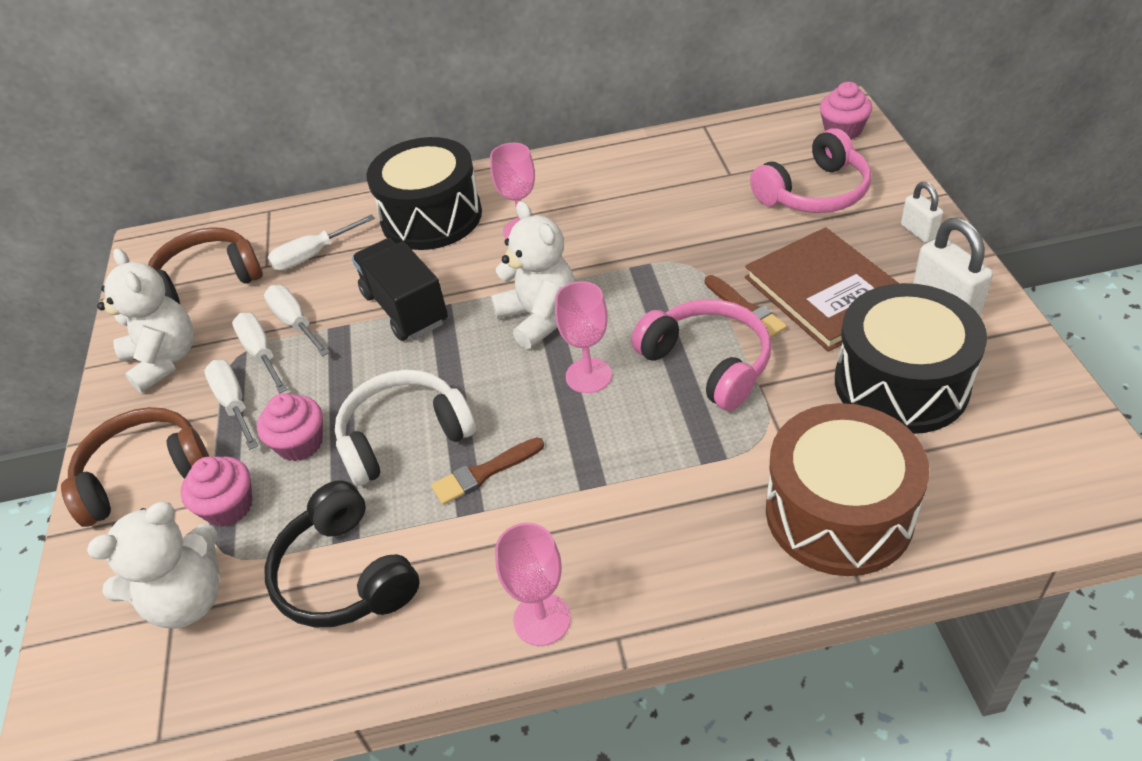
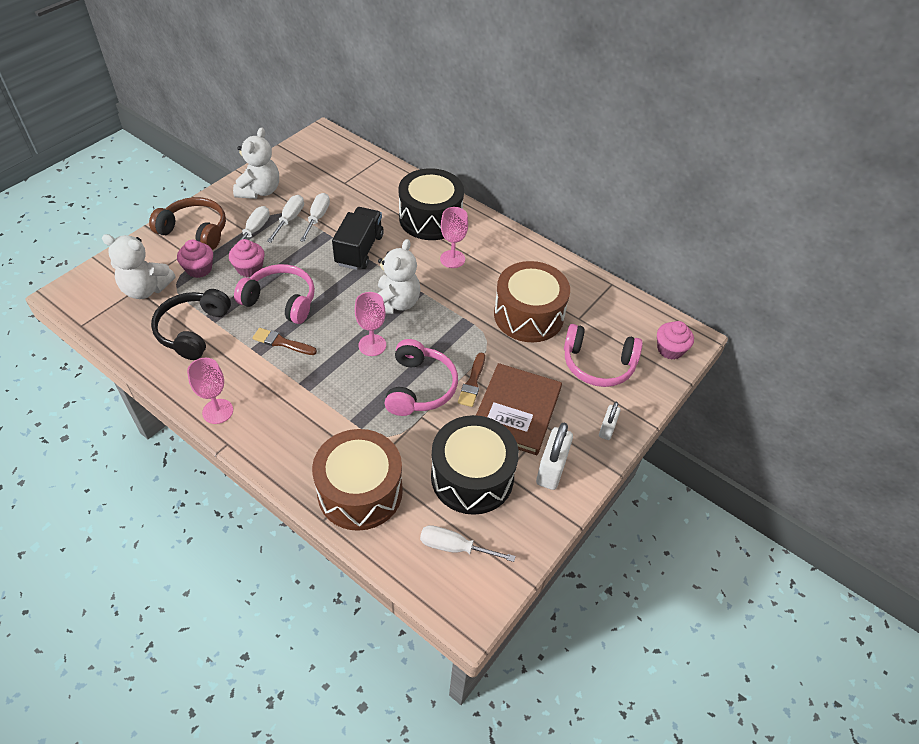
camera: 40 degrees right, 5 degrees up
brown headphones [148,227,263,304] -> none
white screwdriver [267,214,375,271] -> white screwdriver moved to [420,525,516,562]
white headphones [335,370,476,486] -> pink headphones [234,264,315,324]
none -> brown drum [494,261,570,342]

